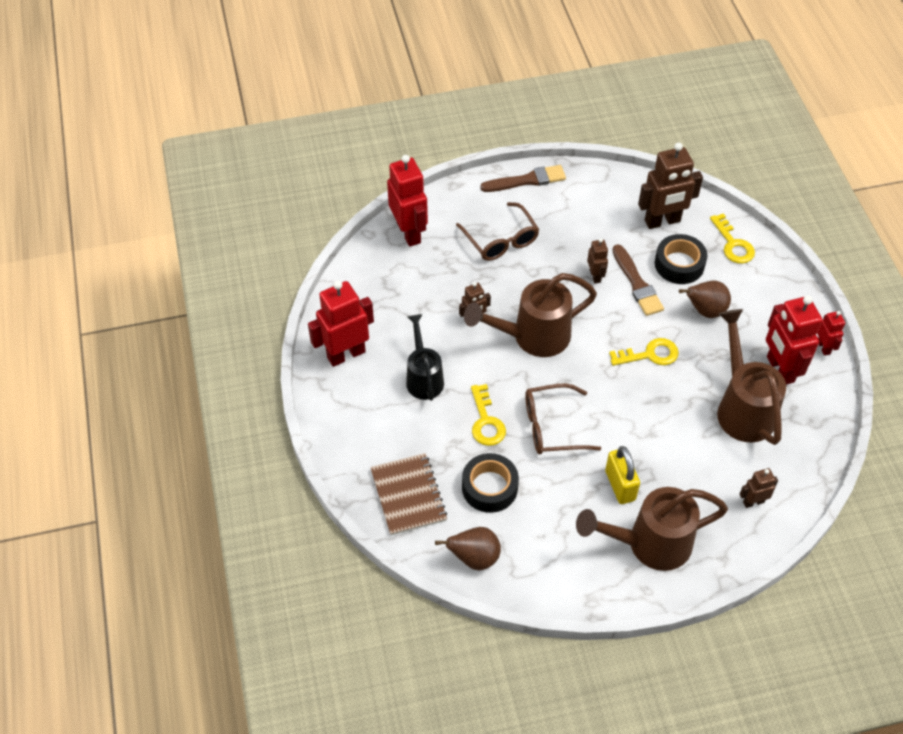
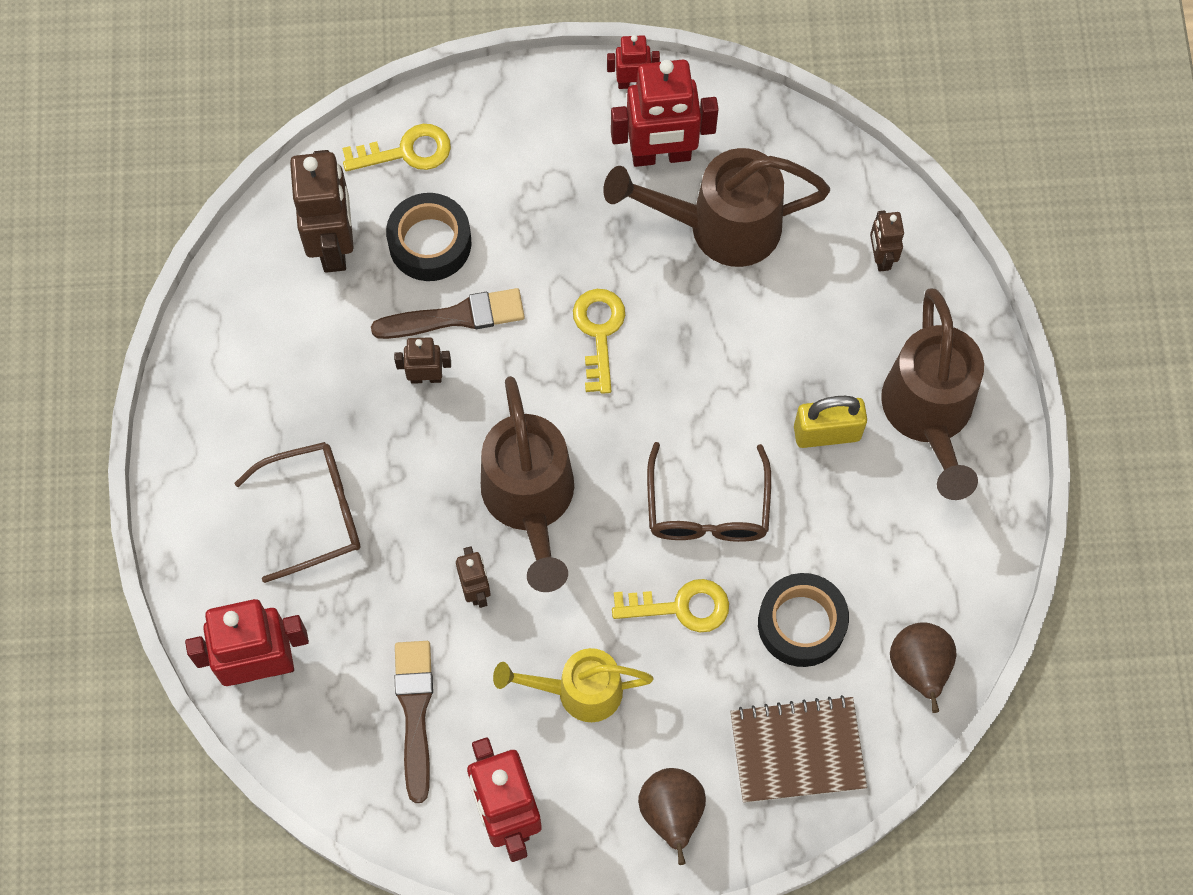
camera: 80 degrees left, 15 degrees up
black watering can [406,314,444,401] -> yellow watering can [493,648,653,722]
brown brush [480,165,566,192] -> brown brush moved to [395,641,433,803]
brown pear [679,281,731,318] -> brown pear moved to [638,768,706,865]

